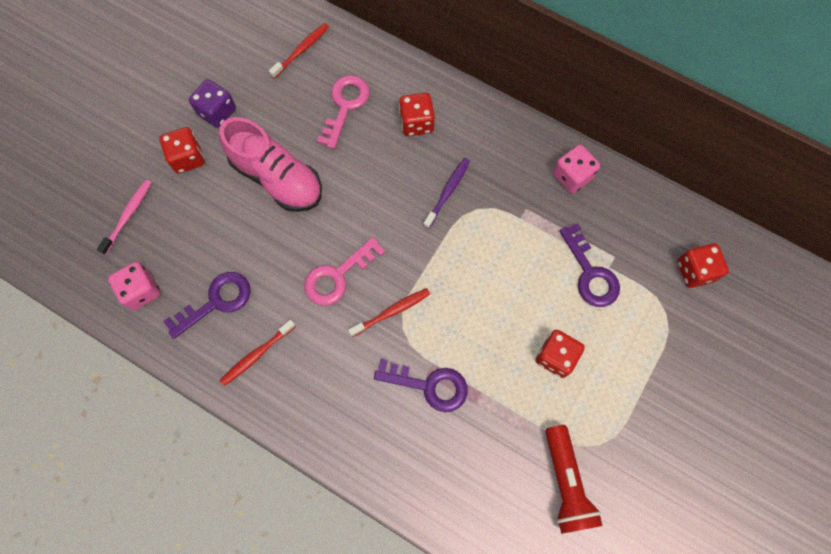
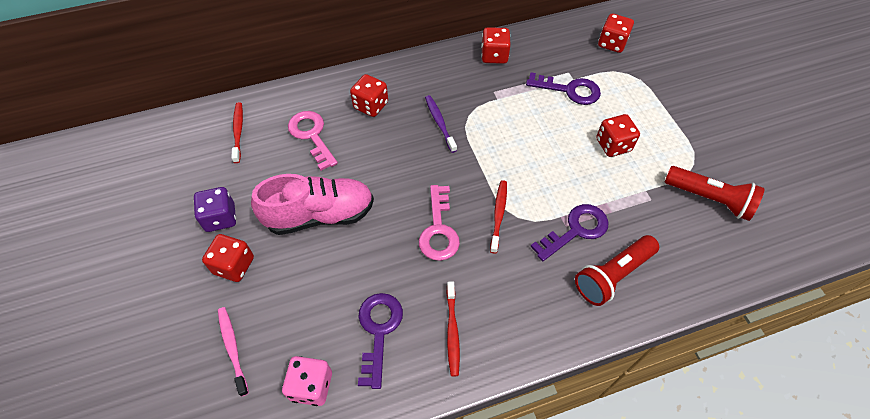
camera: 50 degrees left, 15 degrees down
pink dice [553,145,600,194] -> red dice [481,27,511,64]
none -> red flashlight [575,235,659,306]

